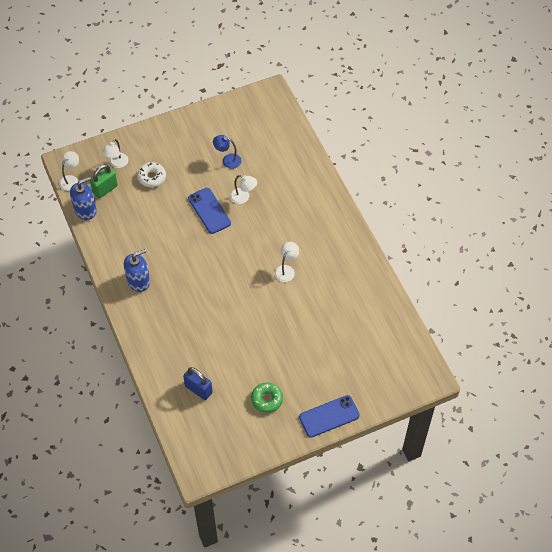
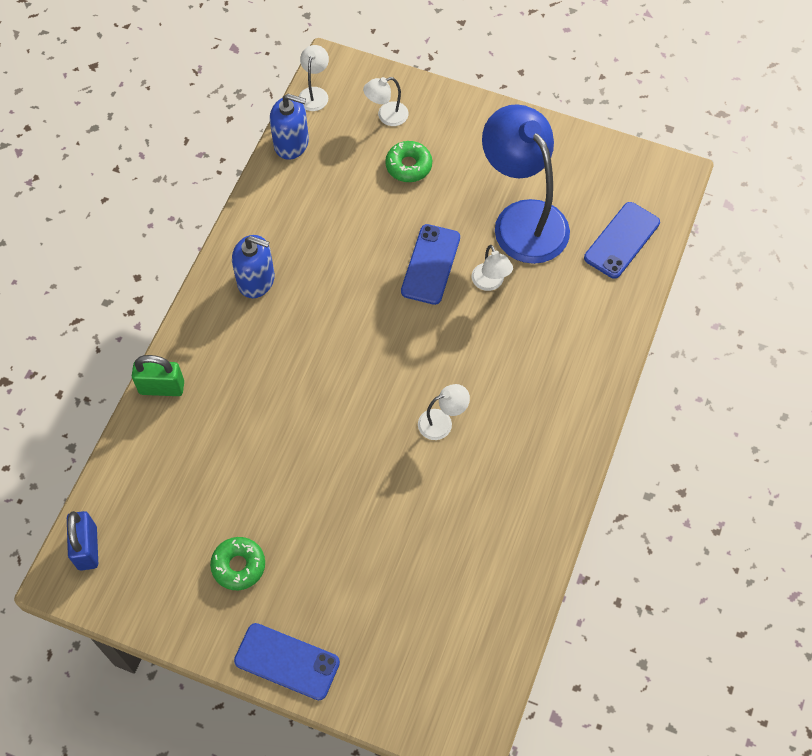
camera: 45 degrees right, 5 degrees up
white lamp [59,151,79,191] -> white lamp turned 60 degrees counterclockwise [299,45,329,111]
green padlock [90,164,118,199] -> green padlock moved to [132,355,184,396]
white donut [137,162,166,187] -> green donut [385,141,432,182]
blue padlock [183,367,213,400] -> blue padlock moved to [67,511,98,571]
blue lamp [213,135,242,169] -> blue lamp [482,104,570,264], size x2.36
none -> blue phone [584,202,660,279]

